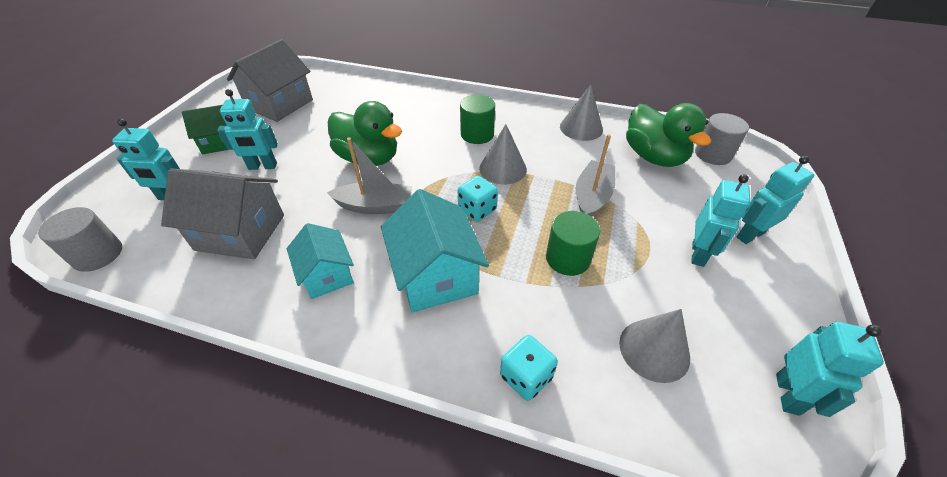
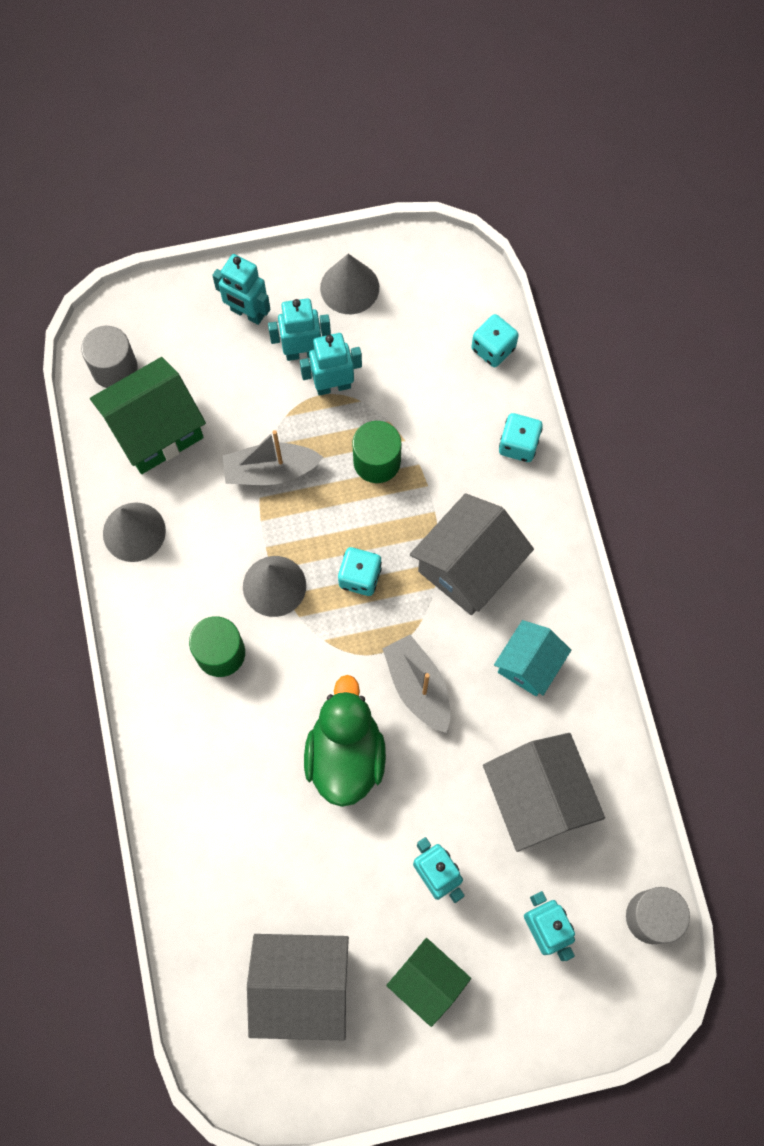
camera: 120 degrees left, 25 degrees up
turquoise house [381,189,489,312] -> grey house [410,493,534,615]
grey cone [619,309,690,383] -> grey cone moved to [320,254,379,314]
green duck [626,103,711,167] -> green house [90,357,206,474]
turquoise robot [776,322,884,417] -> turquoise robot moved to [300,333,362,396]
none -> turquoise dice [471,314,519,367]

